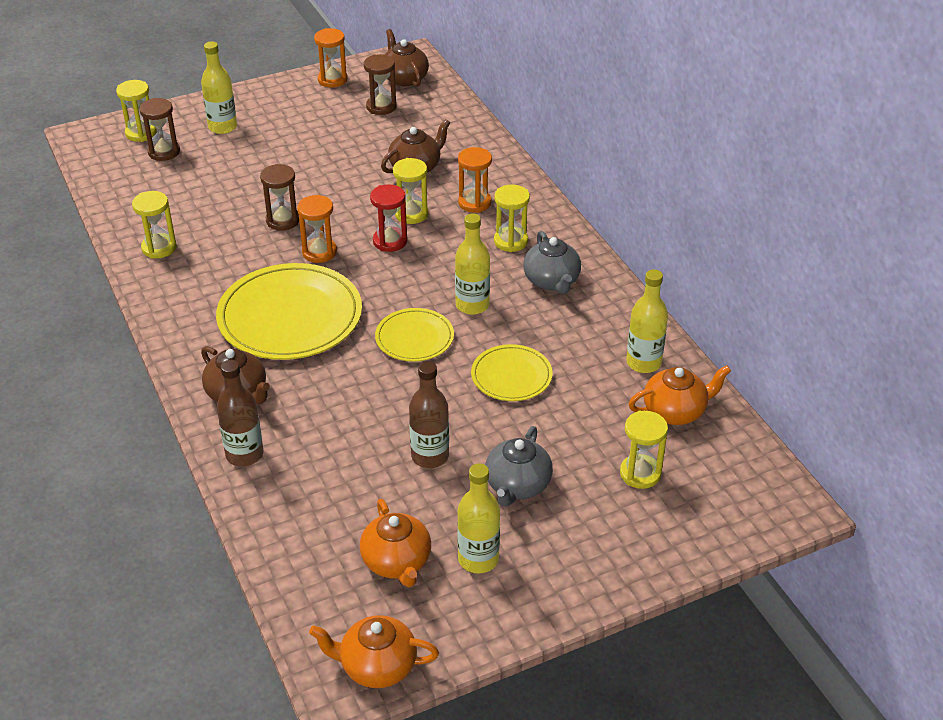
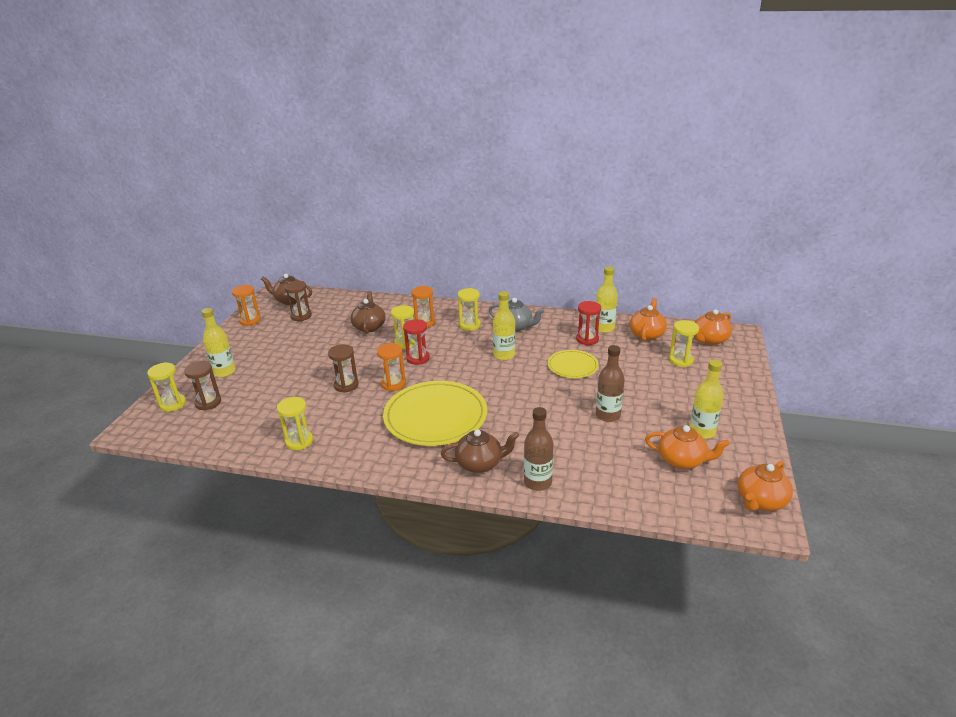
camera: 50 degrees left, 10 degrees down
yellow plate [375,308,454,362] -> none
grey teapot [485,426,553,507] -> none
none -> red hourglass [576,301,601,345]
none -> orange teapot [694,309,732,345]

